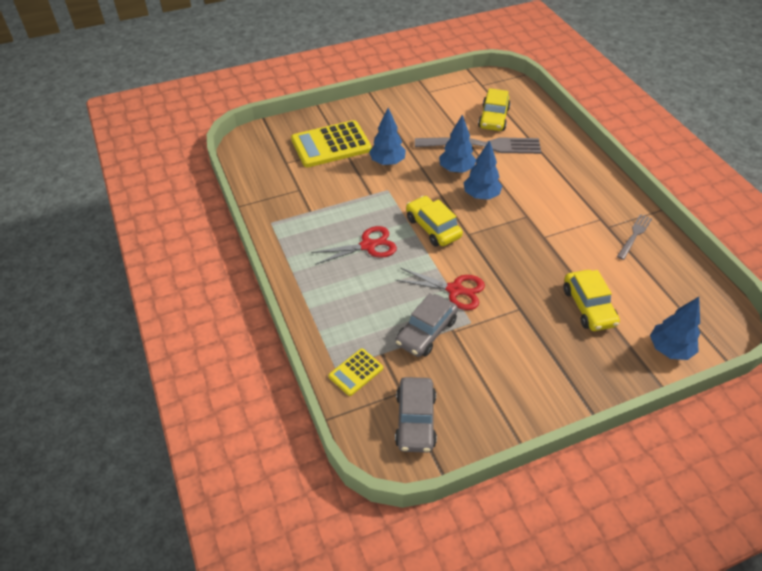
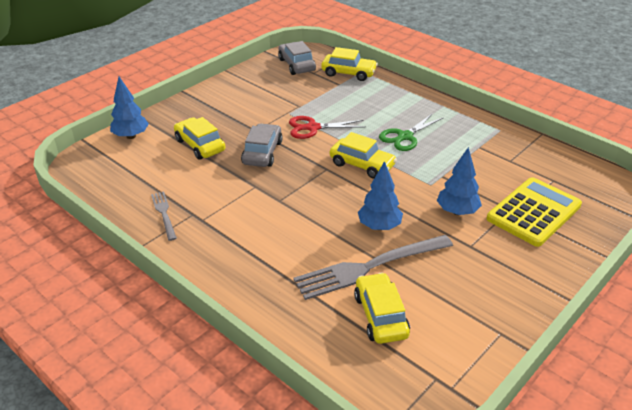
camera: 155 degrees right, 10 degrees down
red scissors [311,226,397,265] -> green scissors [379,113,444,151]
yellow calculator [329,349,383,396] -> yellow car [321,47,378,81]
grey car [395,293,458,357] -> grey car moved to [241,123,283,167]
blue tree [463,140,502,200] -> none
grey fork [617,214,652,260] -> grey fork turned 150 degrees clockwise [151,192,177,241]

